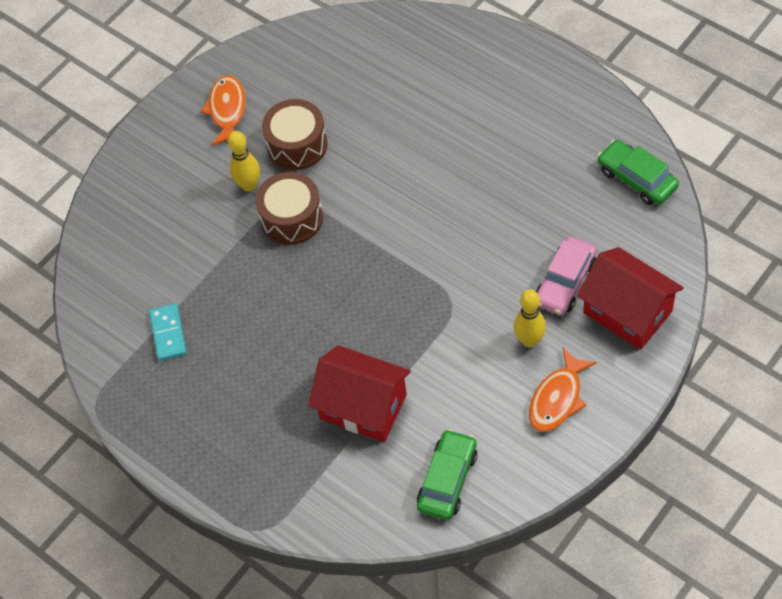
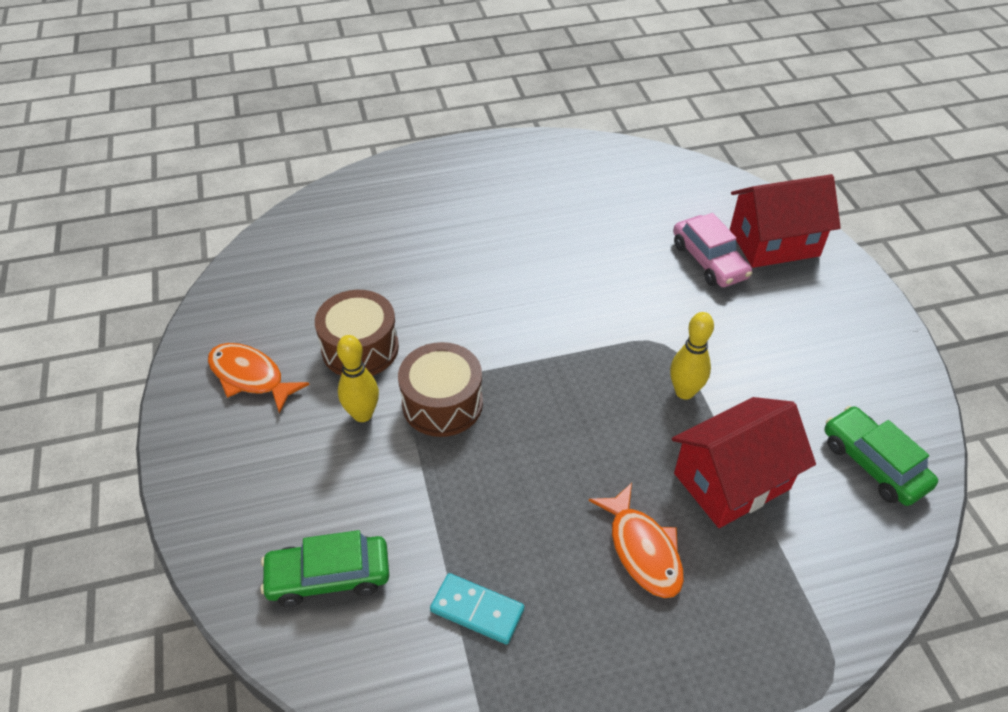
camera: 60 degrees left, 10 degrees down
yellow bowling pin [514,289,546,347] -> yellow bowling pin moved to [670,312,714,400]
orange fish [529,348,597,432] -> orange fish moved to [589,483,684,598]
green car [597,140,679,205] -> green car moved to [260,530,389,607]

